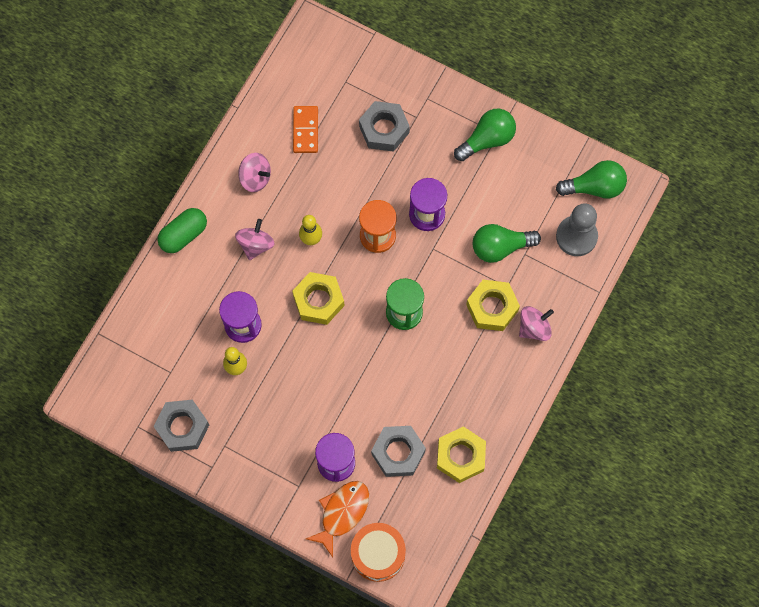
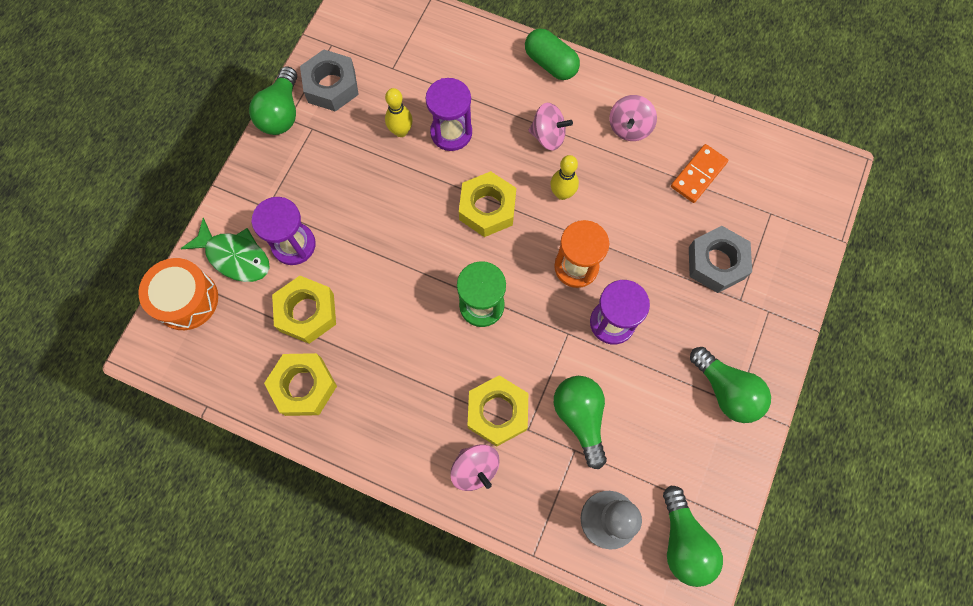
camera: 85 degrees right, 0 degrees up
orange domino [293,106,318,153] -> orange domino turned 45 degrees counterclockwise [671,144,728,203]
orange fish [306,481,369,557] -> green fish [181,218,270,282]
grey nut [371,426,426,477] -> yellow nut [272,276,336,344]
none -> green light bulb [249,66,297,135]

